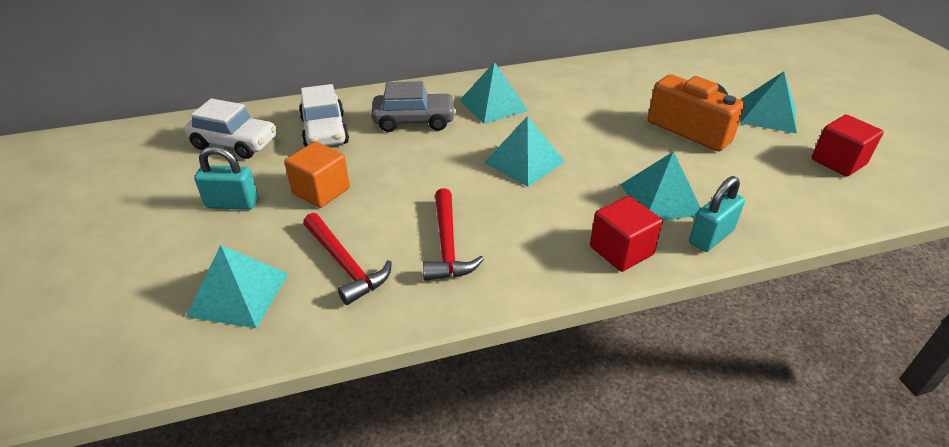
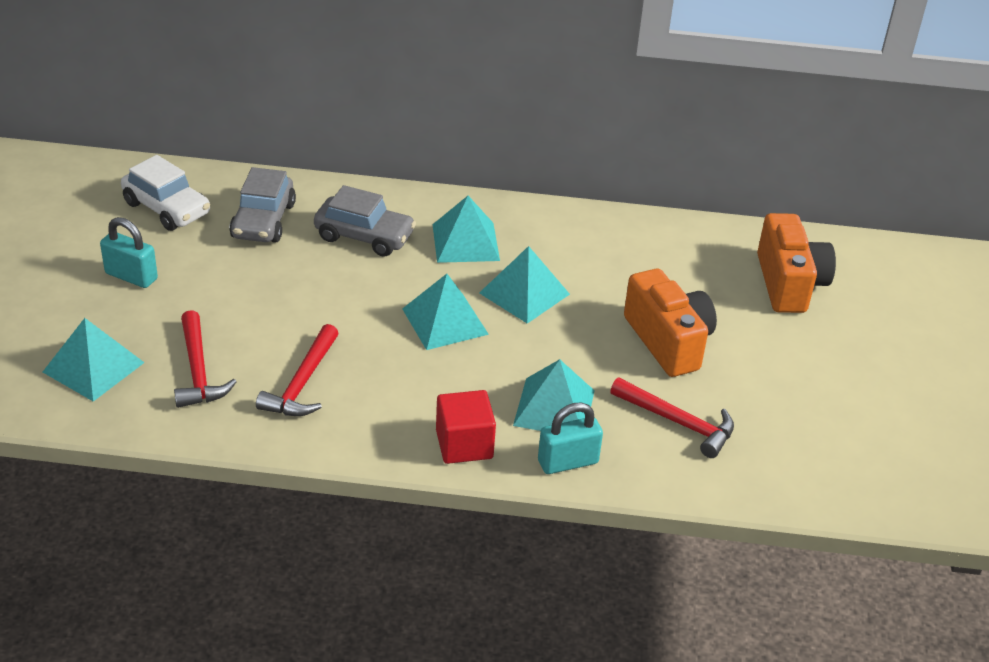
camera: 20 degrees right, 0 degrees up
orange cube [284,141,350,208] -> none
white car [299,84,349,147] -> grey car [229,167,296,243]
turquoise pyramid [740,71,797,133] -> turquoise pyramid moved to [479,246,570,324]
red cube [811,115,884,177] -> none
none -> red hammer [610,378,734,458]
none -> orange camera [757,213,836,313]

